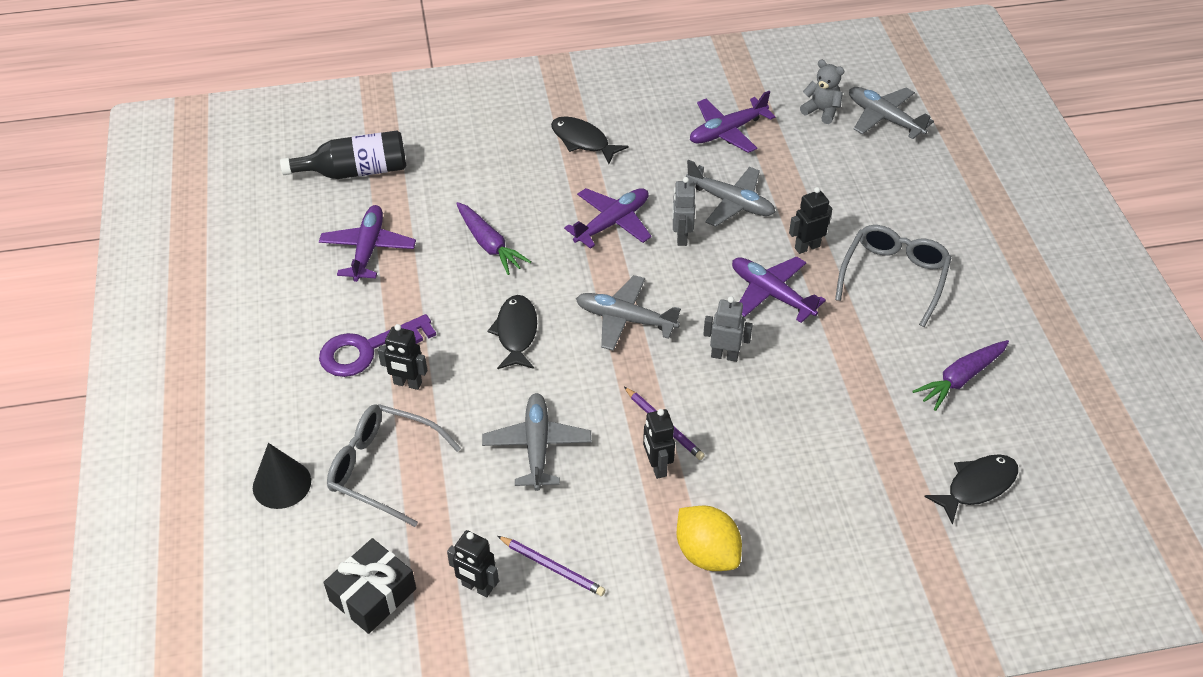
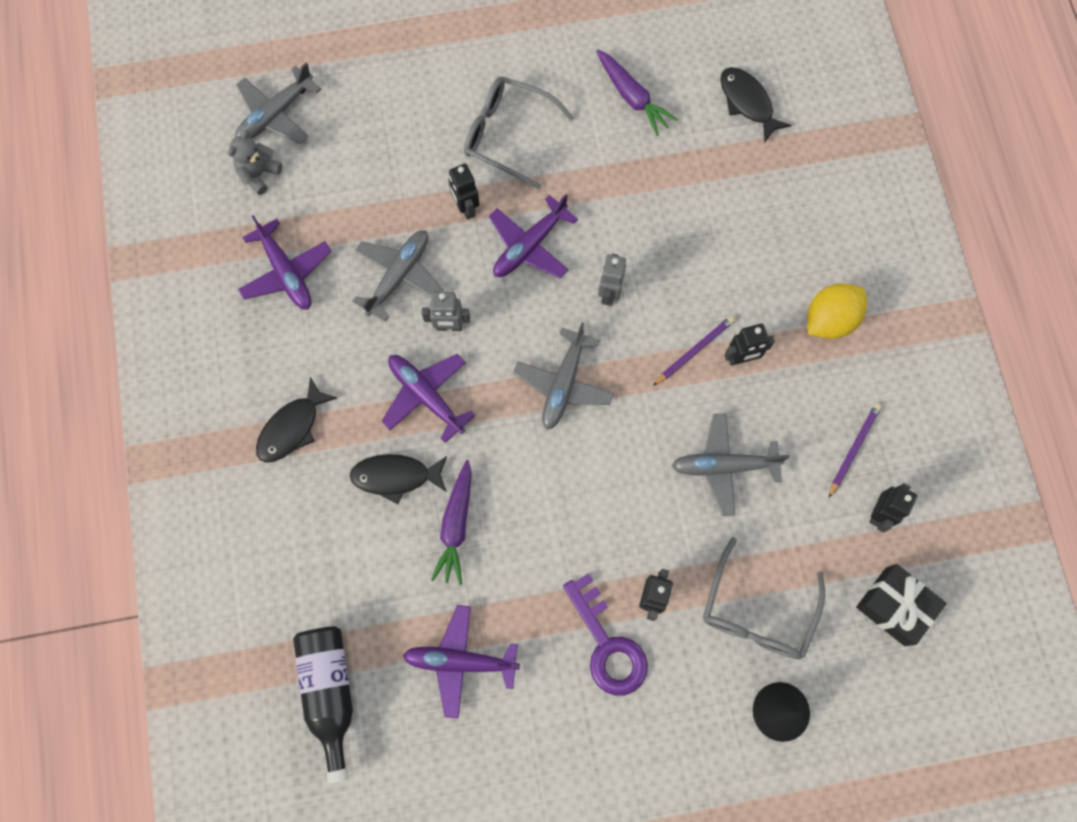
camera: 90 degrees left, 25 degrees up
purple carrot [456,202,531,275] -> purple carrot turned 135 degrees clockwise [431,460,472,585]
black fish [488,295,537,369] -> black fish moved to [350,454,447,504]

